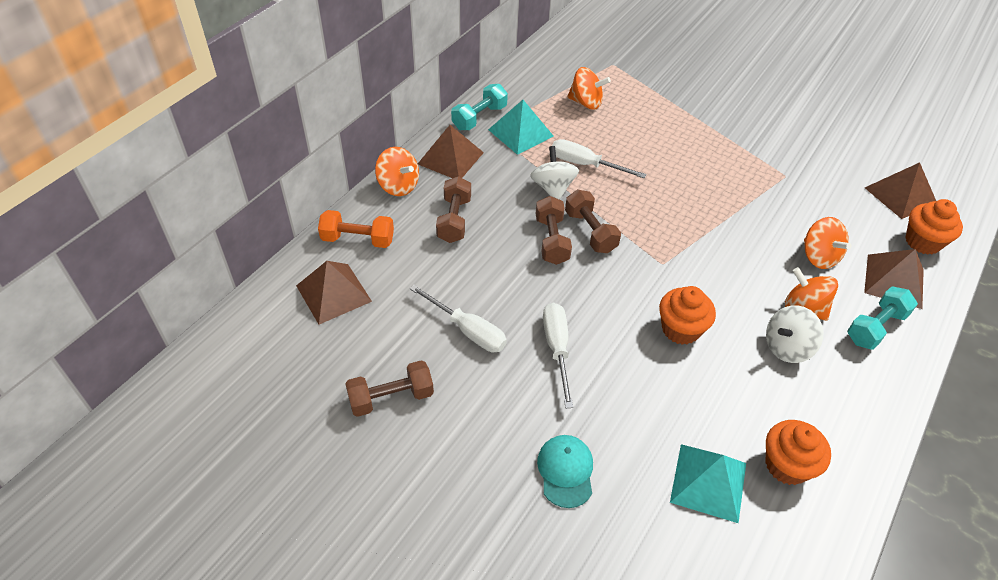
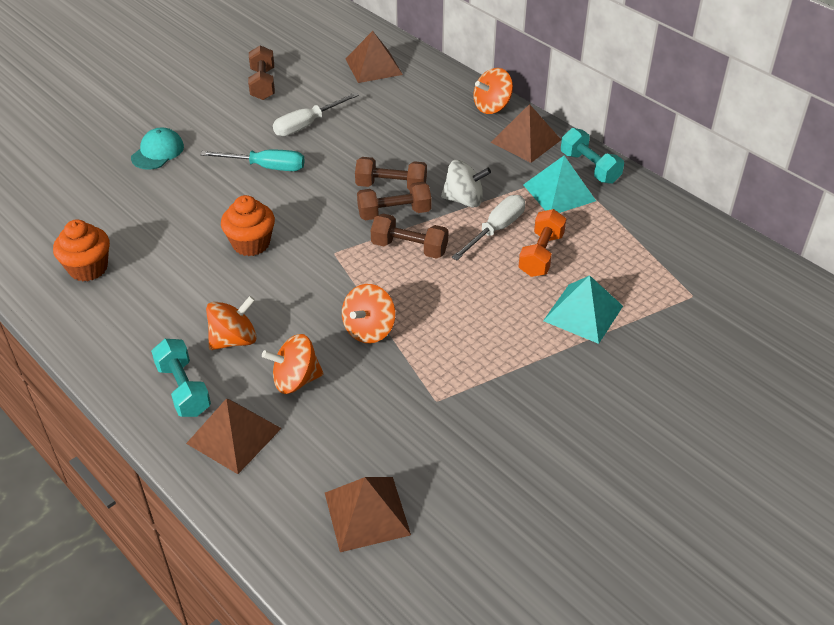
camera: 105 degrees right, 5 degrees down
orange dumbbell [318,210,394,248] -> orange dumbbell moved to [518,209,566,277]
brown dumbbell [436,176,471,243] -> brown dumbbell moved to [371,214,449,259]
turquoise cap [537,435,593,508] -> turquoise cap turned 75 degrees counterclockwise [131,127,184,170]
white screwdriver [543,303,573,408] -> turquoise screwdriver [200,150,305,171]
orange spinning top [567,67,611,110] -> orange spinning top moved to [342,284,395,343]
turquoise pyramid [670,444,746,523] -> turquoise pyramid moved to [543,275,623,344]
white spinning top [766,305,823,363] -> none
orange cupcake [905,199,963,255] -> none

